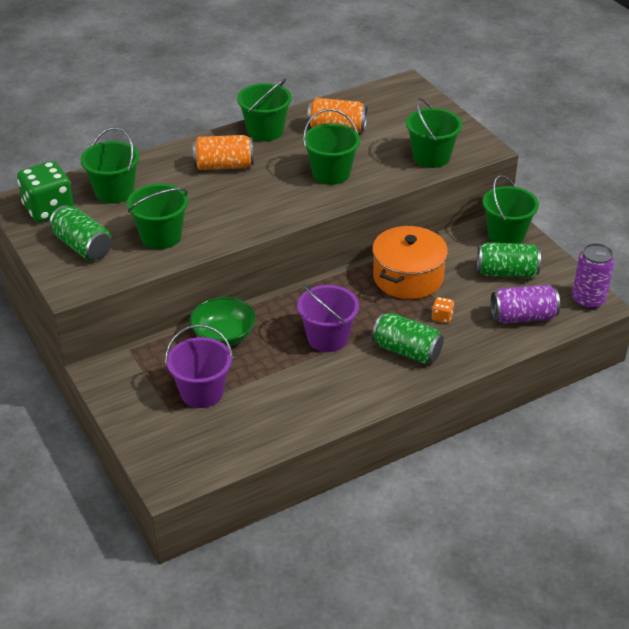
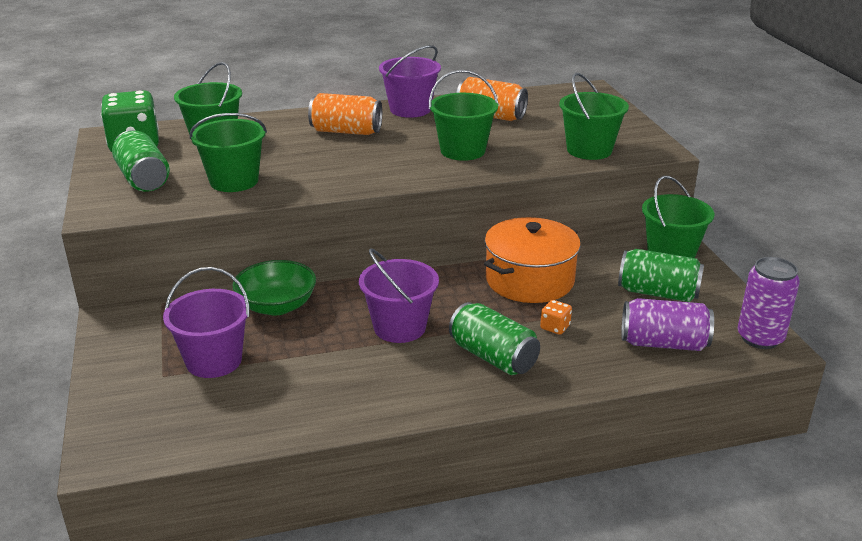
camera: 15 degrees right, 10 degrees down
green bucket [237,78,292,141] -> purple bucket [379,45,441,118]

